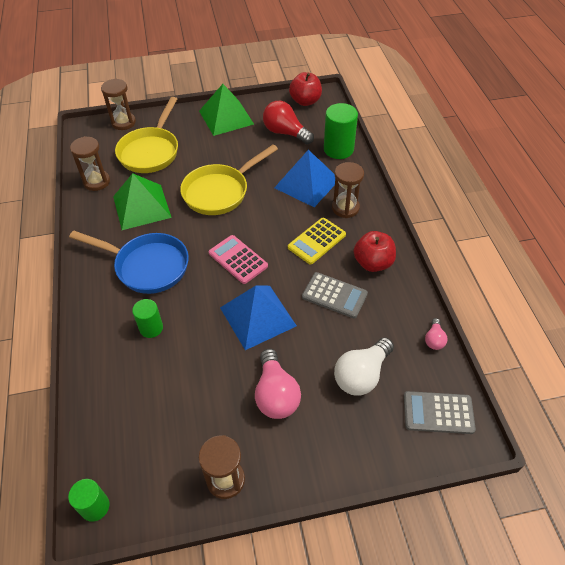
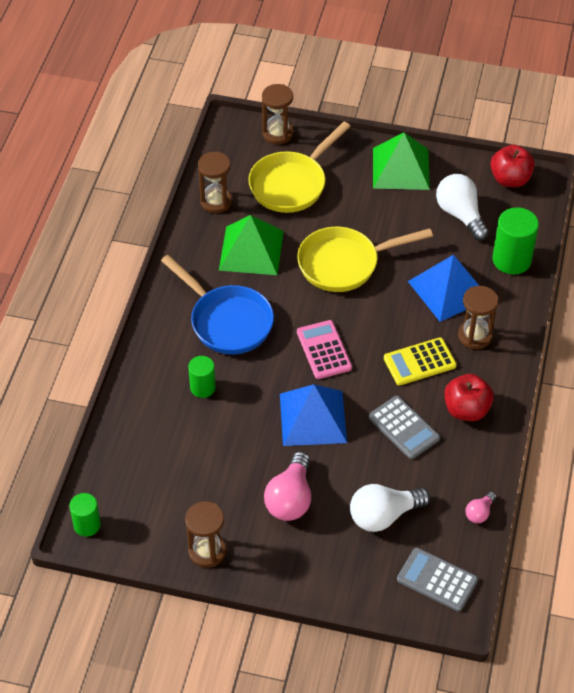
camera: 25 degrees right, 0 degrees up
red light bulb [263,101,314,144] -> white light bulb [436,174,489,240]

